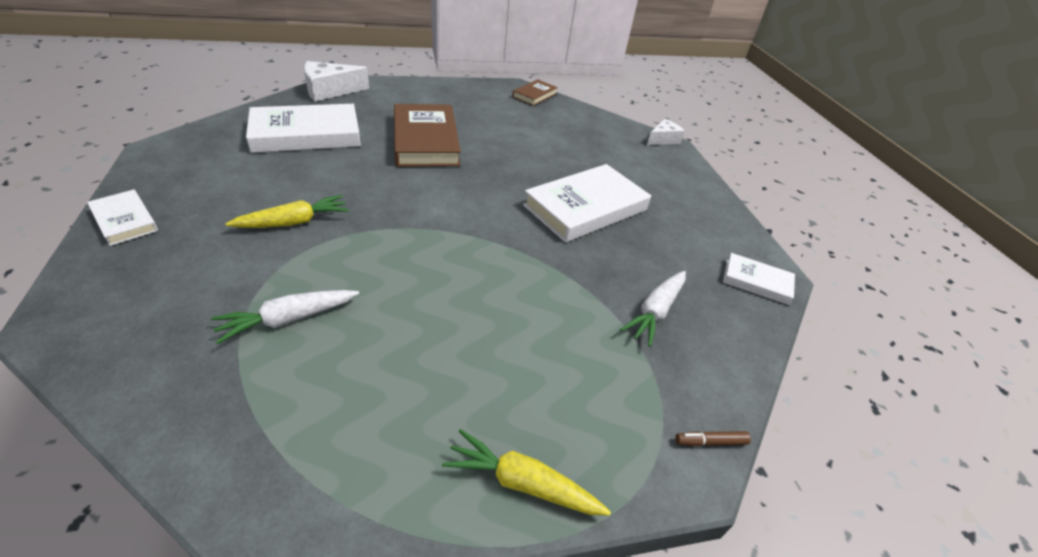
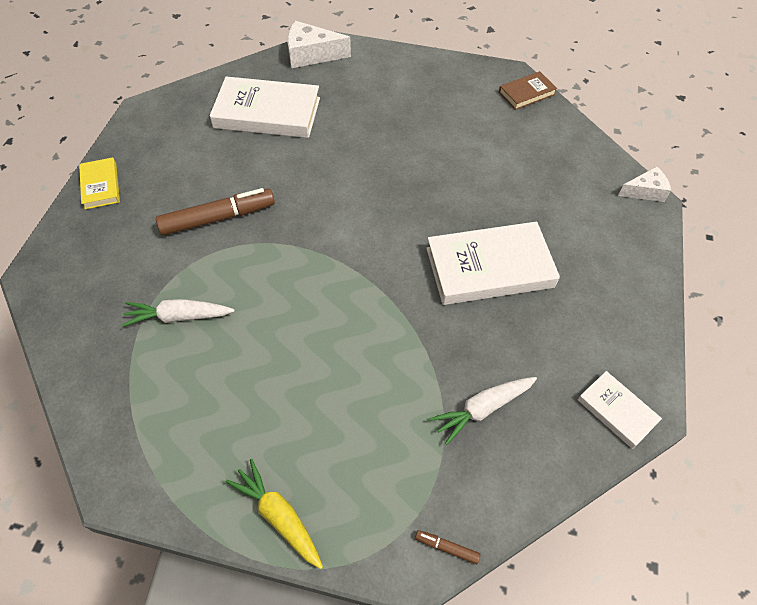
camera: 30 degrees right, 15 degrees up
white book [87,190,158,246] -> yellow book [79,157,120,209]
yellow carrot [226,195,349,228] -> brown marker [156,188,275,236]
brown book [394,104,461,167] -> none

